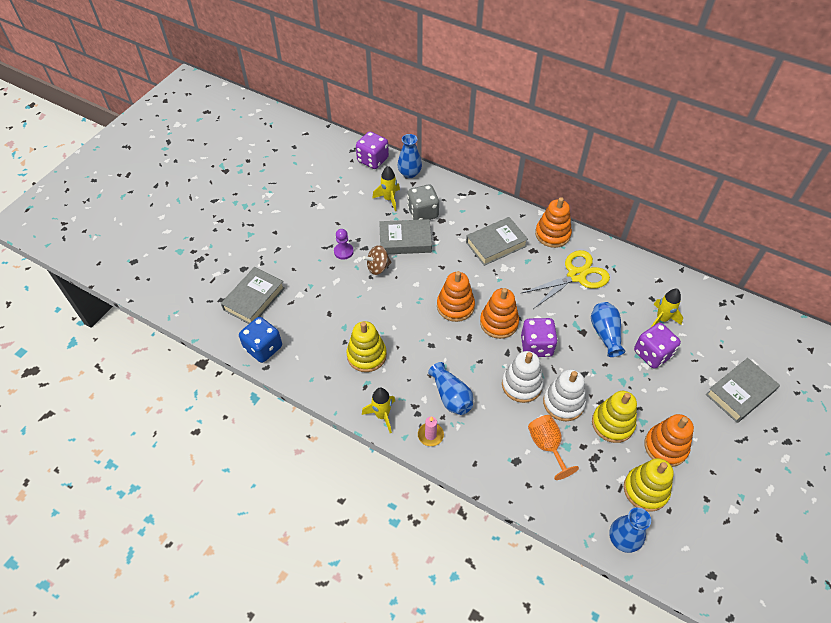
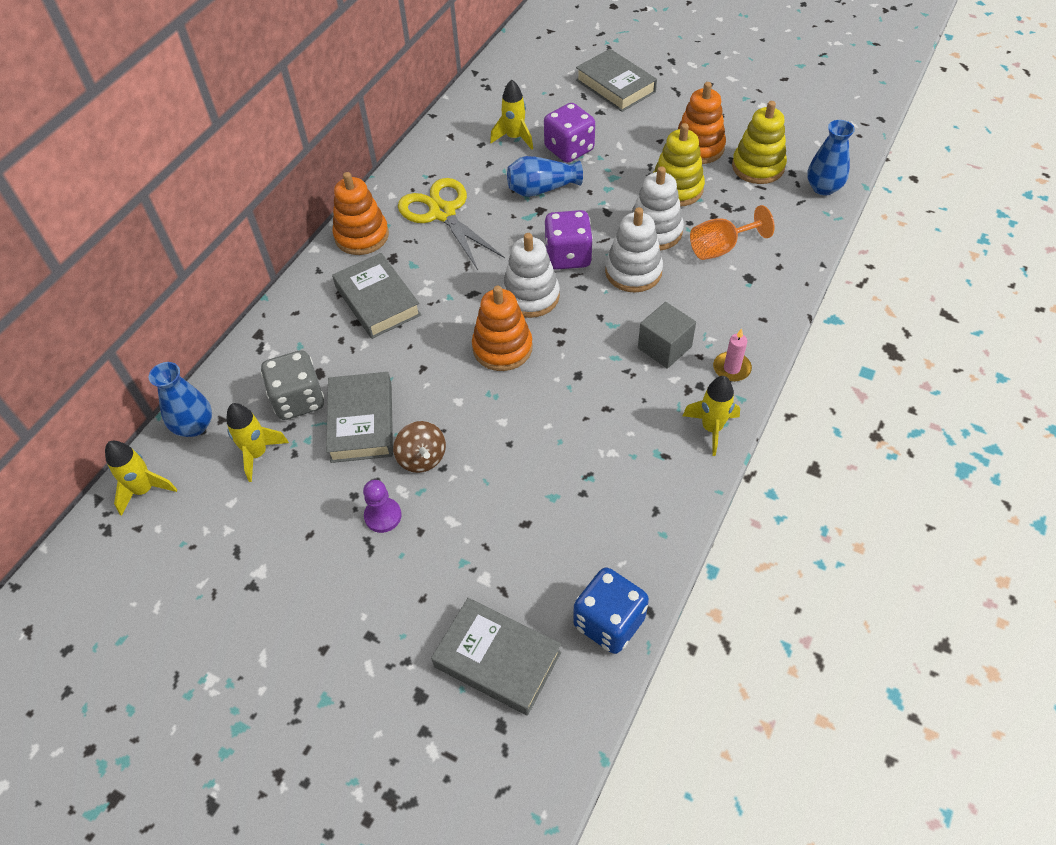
camera: 90 degrees left, 0 degrees up
yellow stacking toy [346,321,387,372] -> none
purple dice [356,131,389,169] -> yellow rocket [105,441,178,516]
blue vase [428,362,473,415] -> grey cube [638,302,696,369]
orange stacking toy [480,288,519,339] -> white stacking toy [502,233,560,318]

